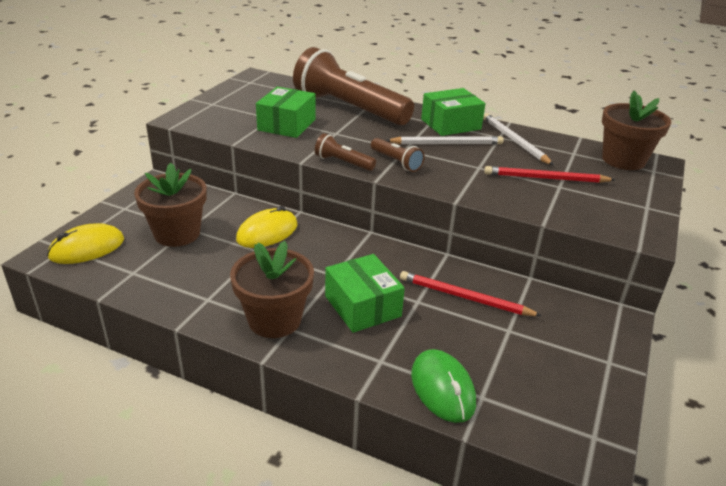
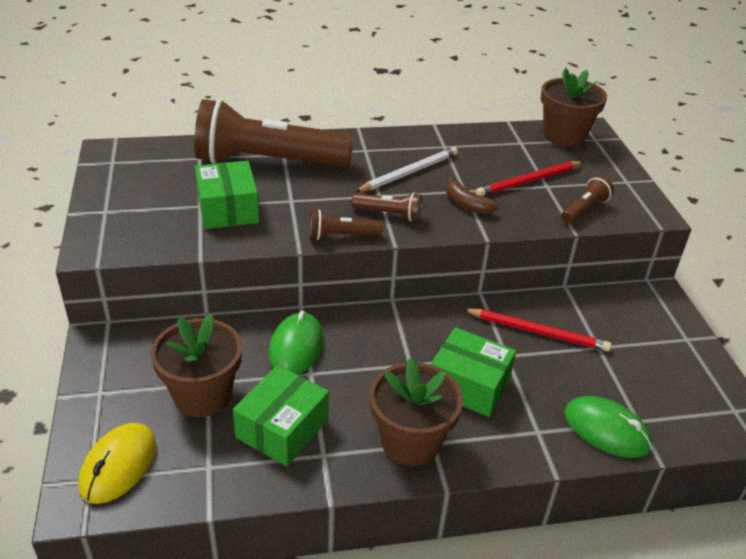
camera: 35 degrees left, 5 degrees up
yellow mouse [236,206,298,248] -> green mouse [269,311,324,375]
red pencil [400,271,542,316] -> red pencil turned 150 degrees counterclockwise [463,308,612,352]
green box [421,88,486,136] -> green box moved to [233,365,329,466]
white pencil [483,113,554,165] -> none
none -> brown banana [446,177,498,215]
none -> brown flashlight [561,175,614,224]

